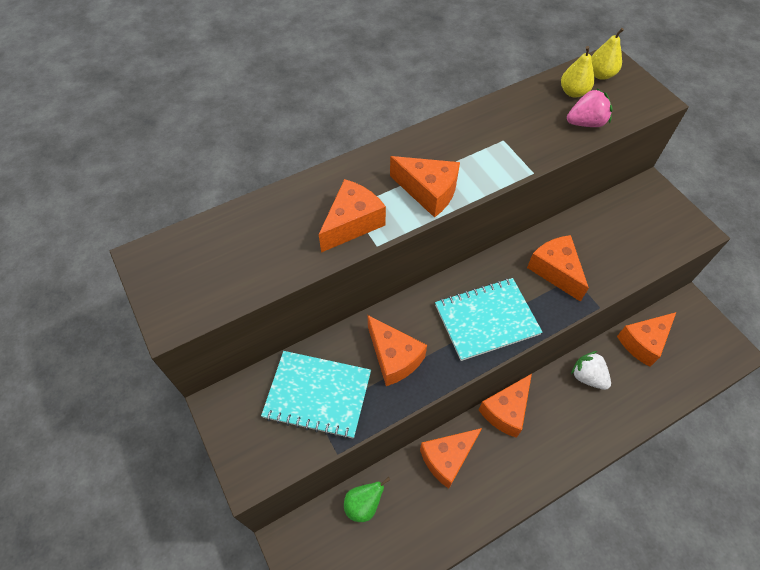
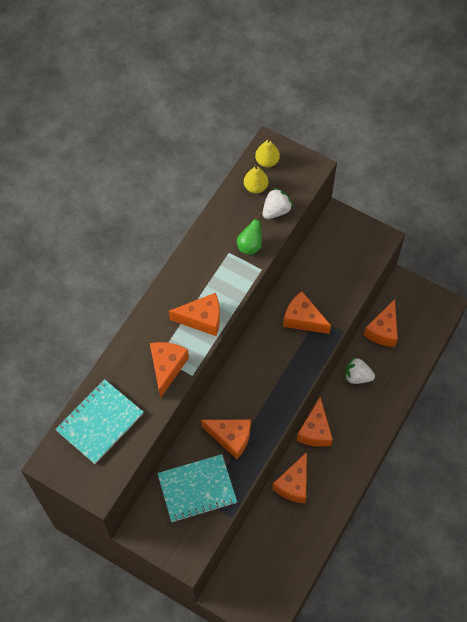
camera: 30 degrees left, 5 degrees up
green pear [344,477,390,522] -> green pear moved to [237,212,262,255]
turquoise notebook [435,278,542,361] -> turquoise notebook moved to [55,379,143,464]
pink strawberry [567,88,613,127] -> white strawberry [262,188,293,219]

